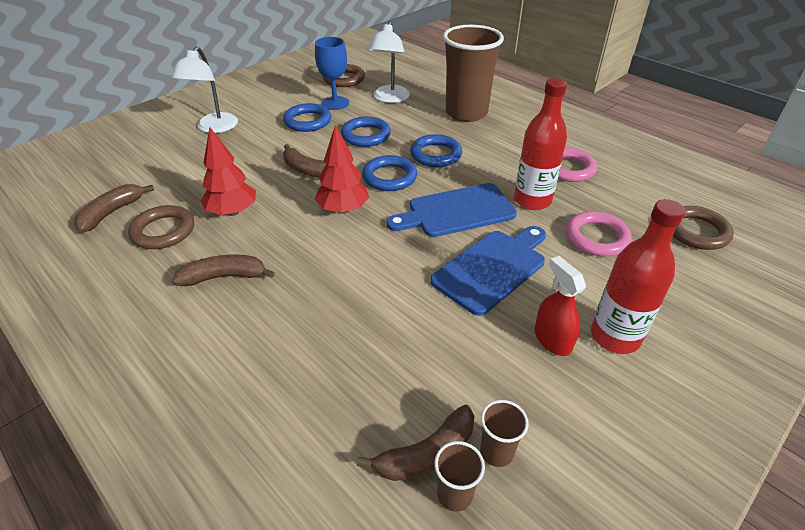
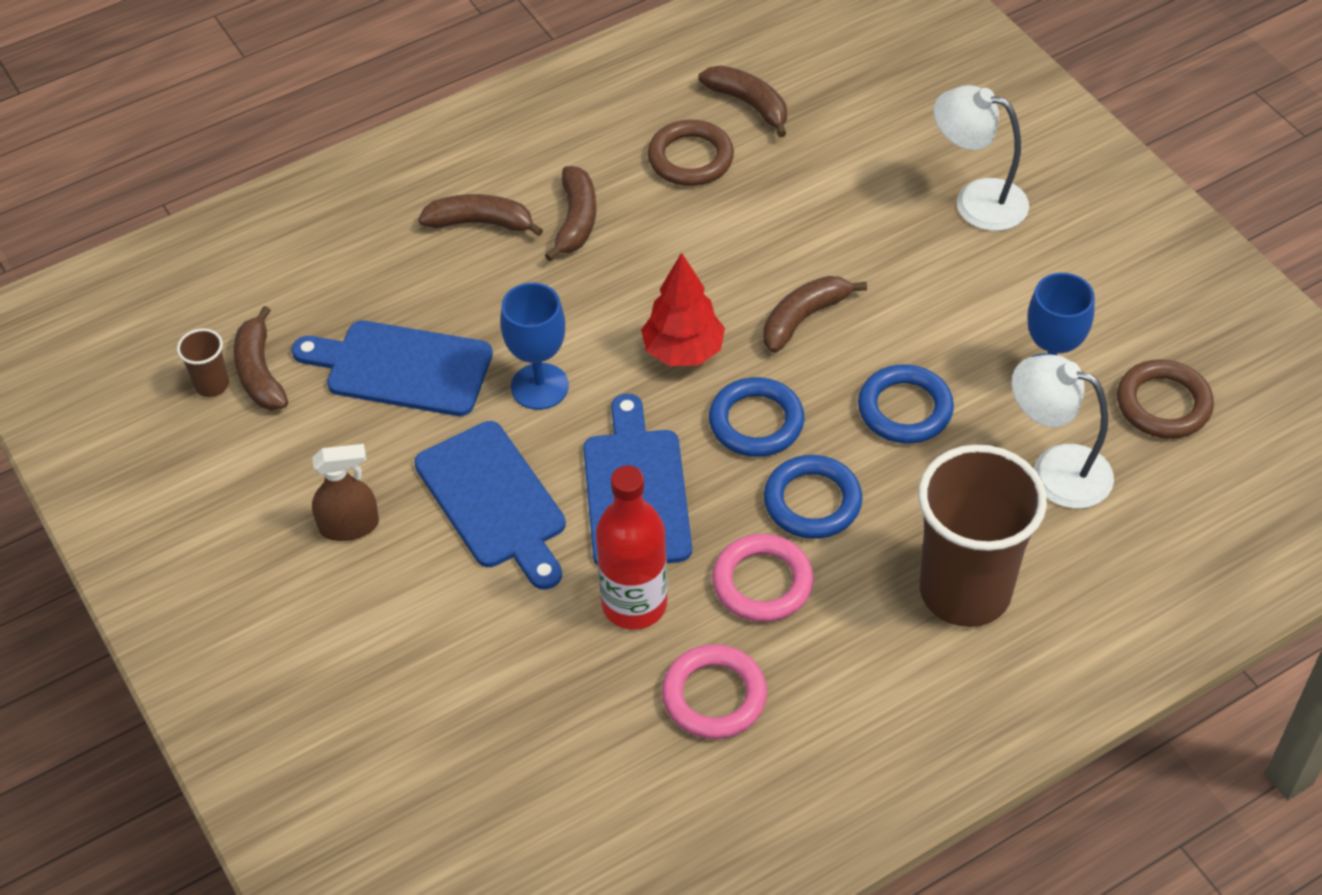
camera: 105 degrees right, 10 degrees up
red tree [201,127,256,216] -> none
blue ring [283,103,331,132] -> none
brown cup [480,400,529,467] -> none
red spray bottle [535,256,586,356] -> brown spray bottle [312,444,379,541]
pink ring [566,211,632,256] -> pink ring moved to [712,534,814,622]
red bottle [591,199,685,354] -> none
brown ring [673,206,734,250] -> none
none -> blue cutting board [292,321,493,416]
none -> brown banana [418,194,543,236]
none -> blue goblet [500,283,569,410]

